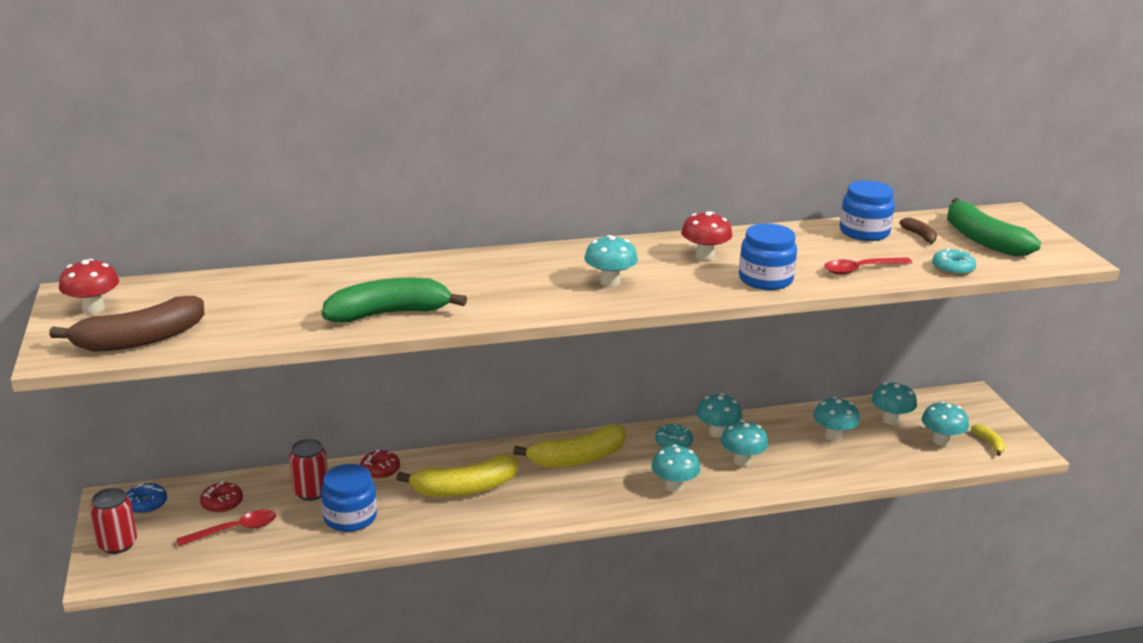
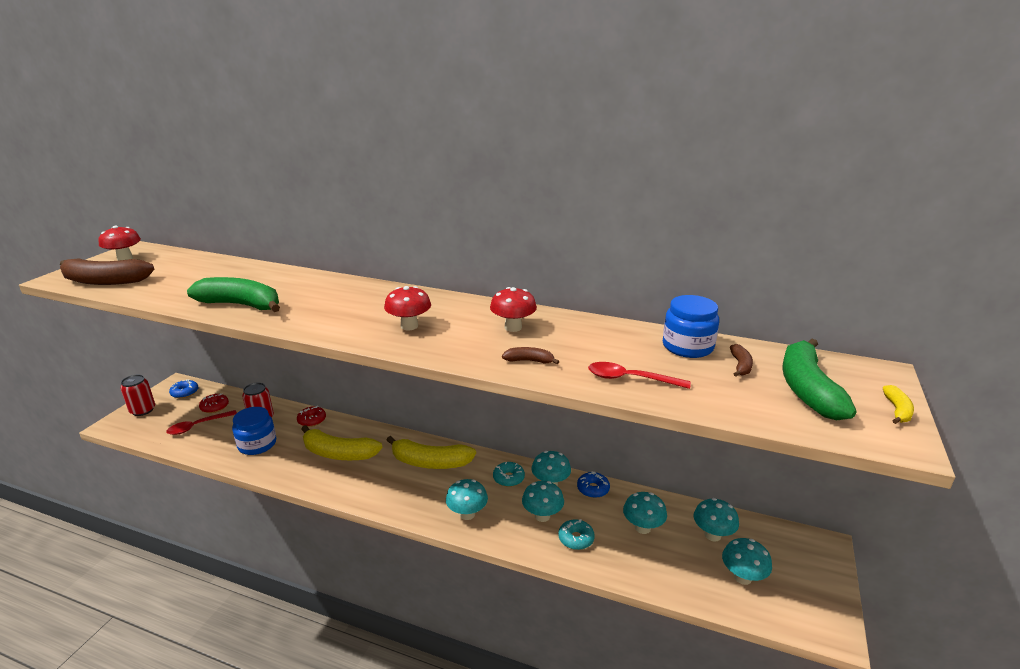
camera: 35 degrees right, 0 degrees up
red spoon [177,509,276,546] -> red spoon turned 135 degrees clockwise [166,410,237,435]
turquoise mushroom [584,235,638,287] -> red mushroom [384,286,431,330]
blue jar [739,223,797,290] -> brown banana [502,347,559,364]
turquoise donut [932,248,976,276] -> turquoise donut moved to [558,519,595,550]
yellow banana [971,424,1005,456] -> yellow banana moved to [883,385,914,424]
none -> blue donut [577,472,610,498]

